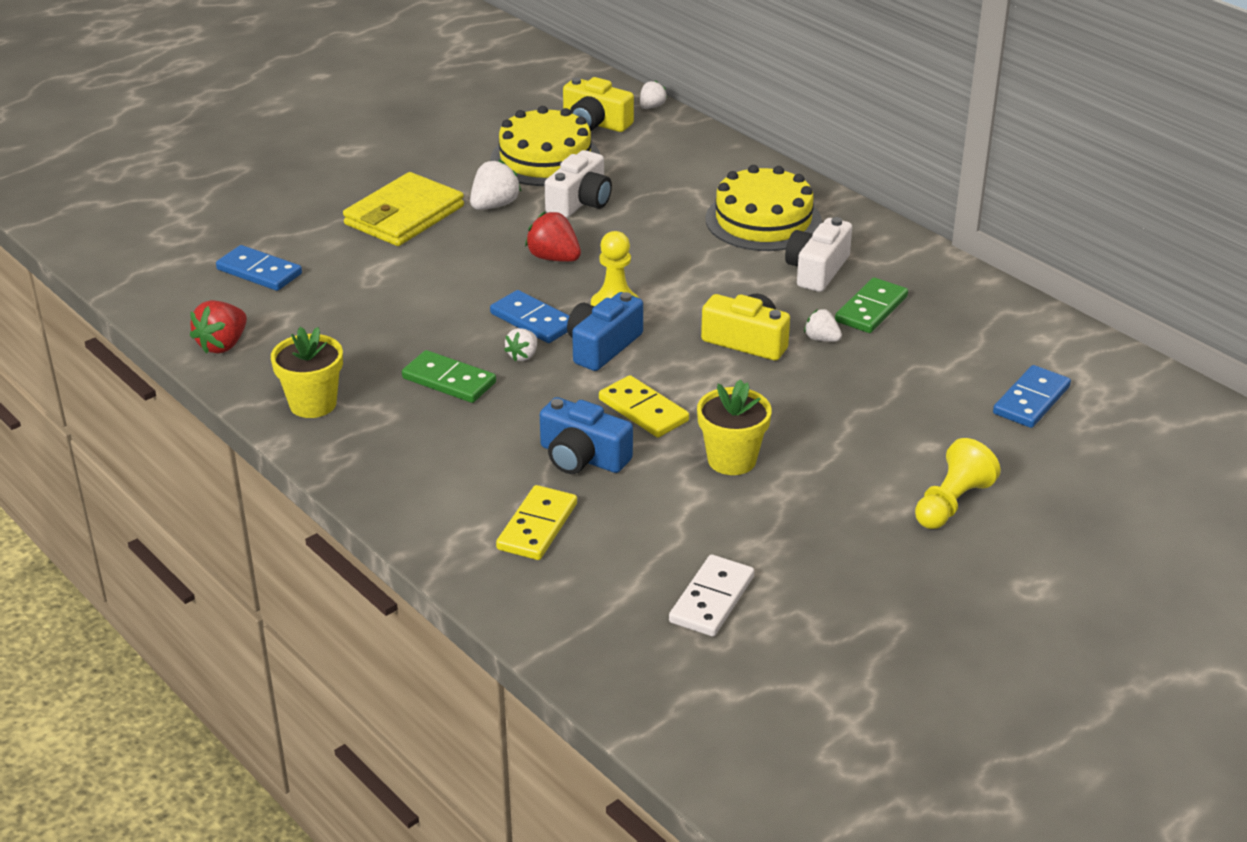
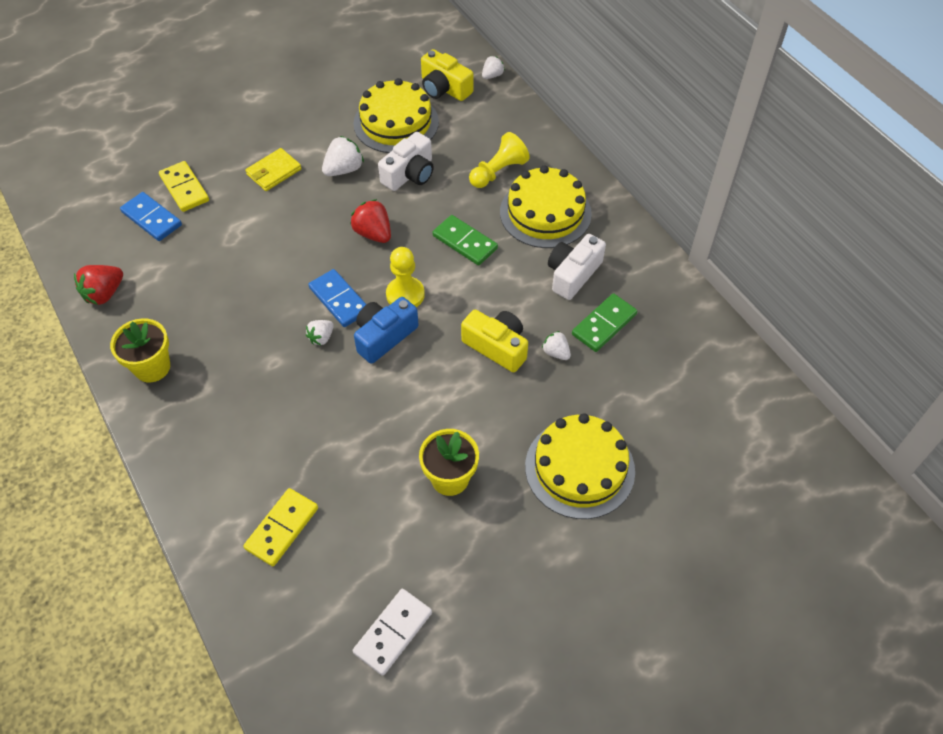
camera: 10 degrees right, 20 degrees up
yellow wallet [343,172,464,246] -> yellow wallet [245,148,302,191], size x0.59
green domino [402,350,496,403] -> green domino moved to [432,215,498,266]
blue camera [540,397,633,474] -> none
yellow domino [599,375,689,437] -> yellow domino moved to [159,161,209,212]
yellow pawn [915,438,1001,529] -> yellow pawn moved to [469,132,530,188]
blue domino [993,365,1071,428] -> none
none -> yellow cake [525,413,635,519]

